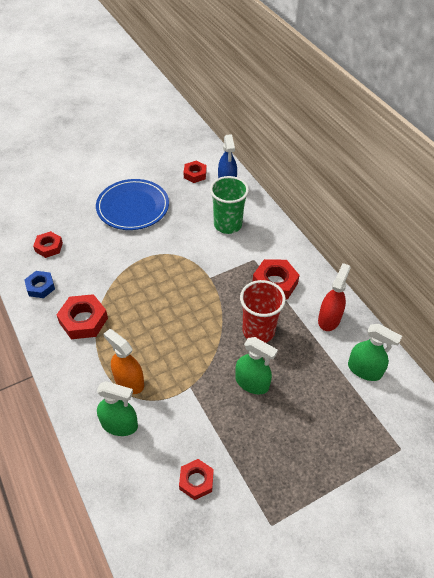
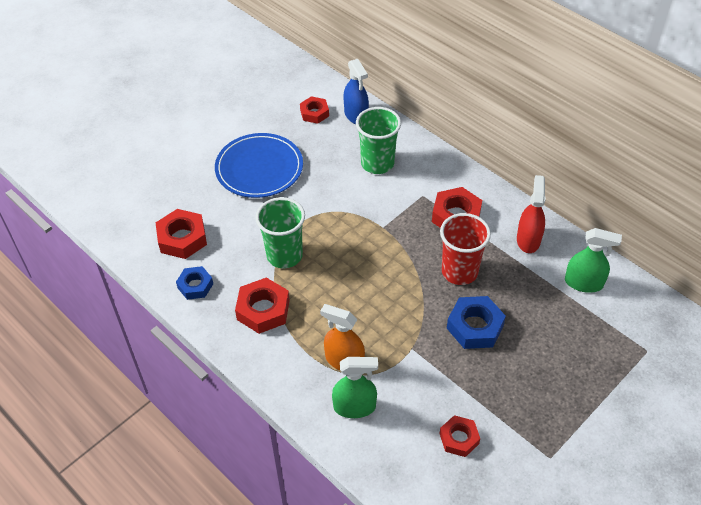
camera: 15 degrees left, 0 degrees up
red nut [33,231,63,258] -> red nut [156,209,207,259], size x1.54
green spray bottle [235,337,278,394] -> blue nut [447,296,506,349]
none -> green cup [255,197,305,268]

